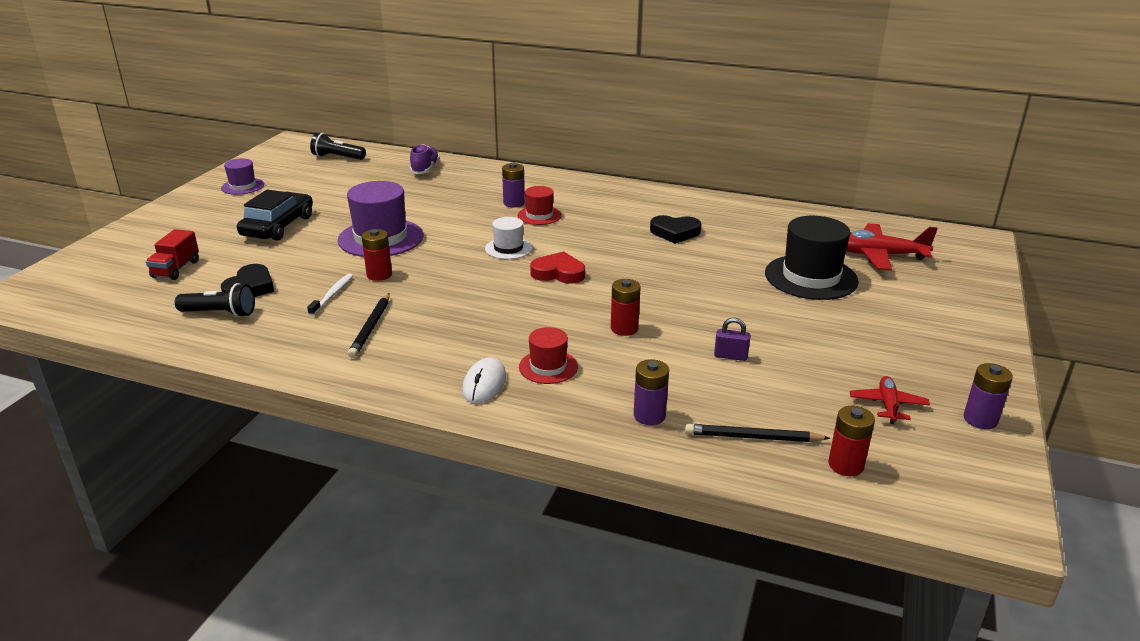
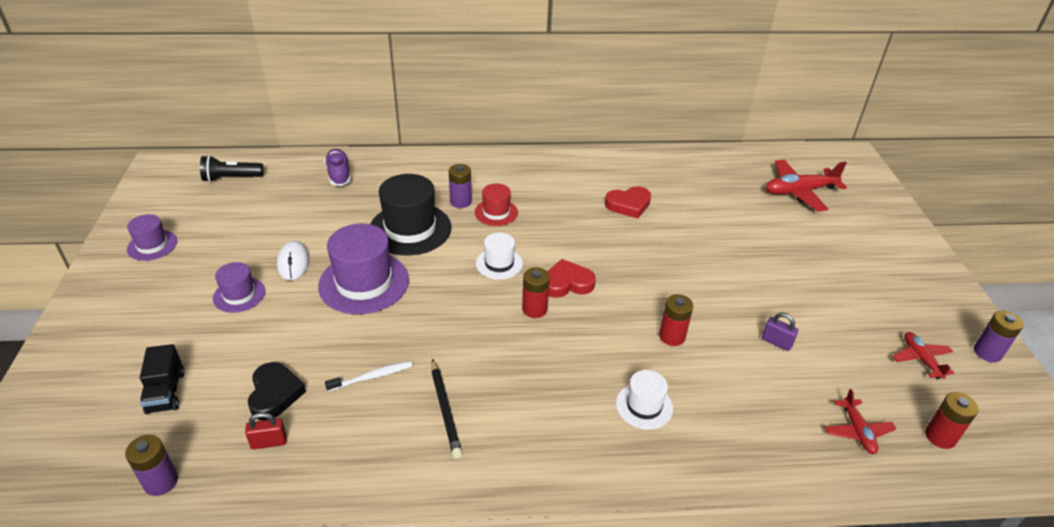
camera: 25 degrees left, 10 degrees up
red truck [146,229,199,280] -> black truck [140,344,184,414]
black flashlight [175,283,255,317] -> red padlock [245,412,287,449]
black car [237,189,313,241] -> purple hat [213,262,265,313]
white toothbrush [307,274,353,316] -> white toothbrush turned 75 degrees clockwise [325,361,413,392]
red battery [362,229,392,281] -> red battery moved to [522,267,550,318]
white mouse [462,357,506,404] -> white mouse moved to [277,241,310,280]
red hat [519,327,578,384] -> white hat [616,370,673,430]
purple battery [634,359,669,425] -> purple battery moved to [125,435,178,496]
black heart [650,215,701,244] -> red heart [605,186,651,218]
black pencil [685,424,830,442] -> red plane [825,389,896,454]
purple padlock [714,318,751,361] -> purple padlock turned 45 degrees clockwise [762,313,798,351]
black hat [765,216,859,300] -> black hat moved to [371,174,451,256]

